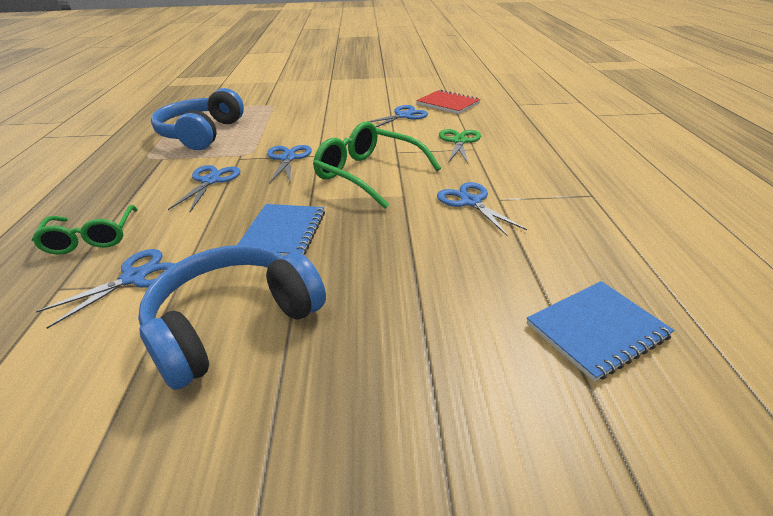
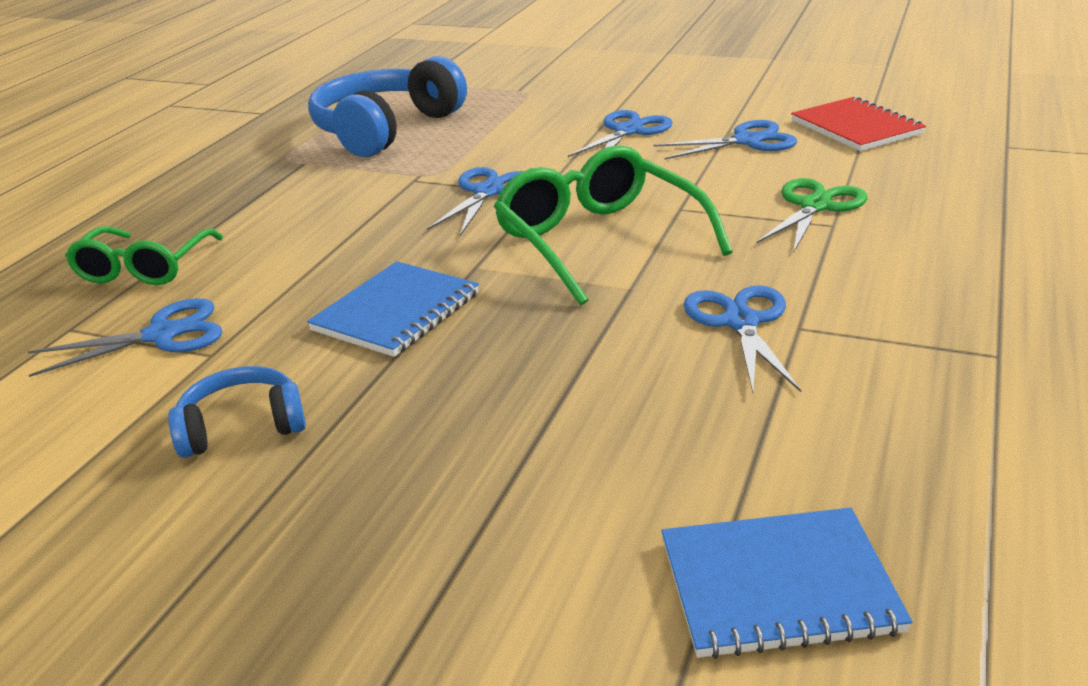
camera: 25 degrees right, 5 degrees down
blue headphones [138,245,326,390] -> blue headphones [168,366,306,458], size x0.51
blue scissors [168,165,241,212] -> blue scissors moved to [568,110,673,157]

